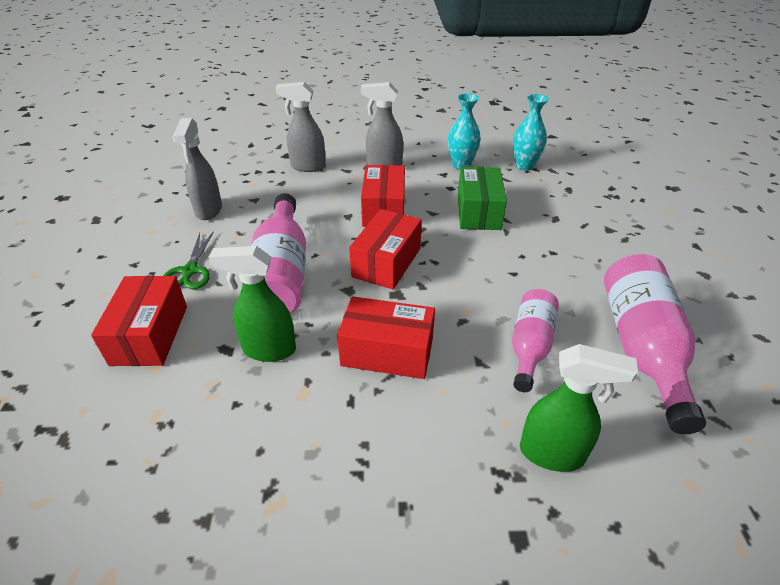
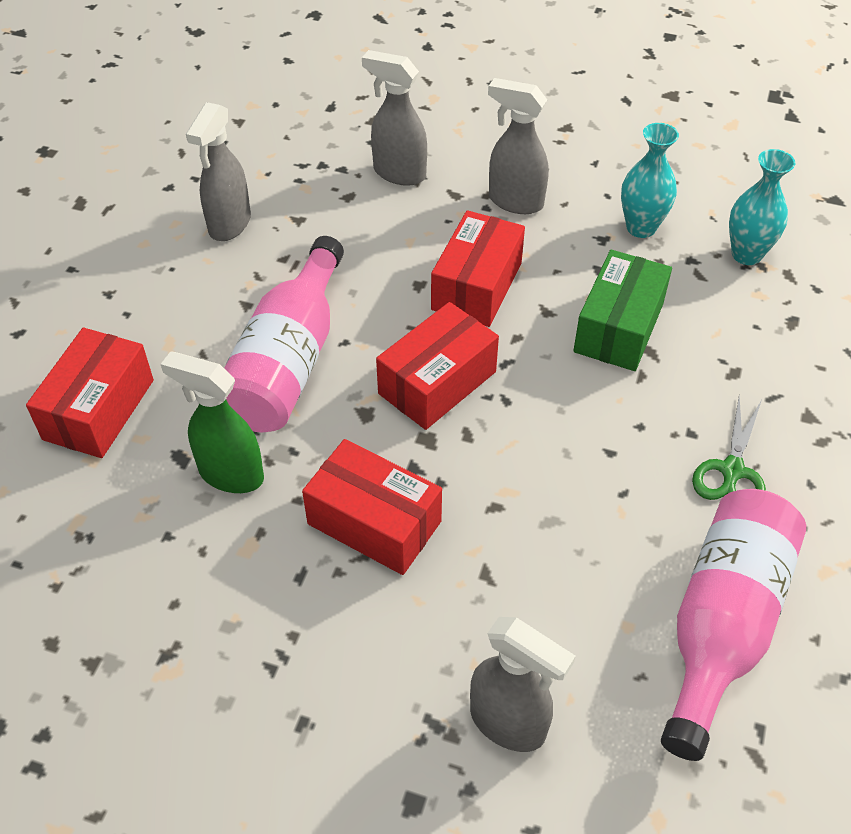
camera: 20 degrees right, 10 degrees up
green scissors [163,231,214,289] -> green scissors moved to [692,396,766,500]
pink bottle [512,289,559,392] -> none
green spray bottle [520,344,638,472] -> grey spray bottle [470,617,576,752]

